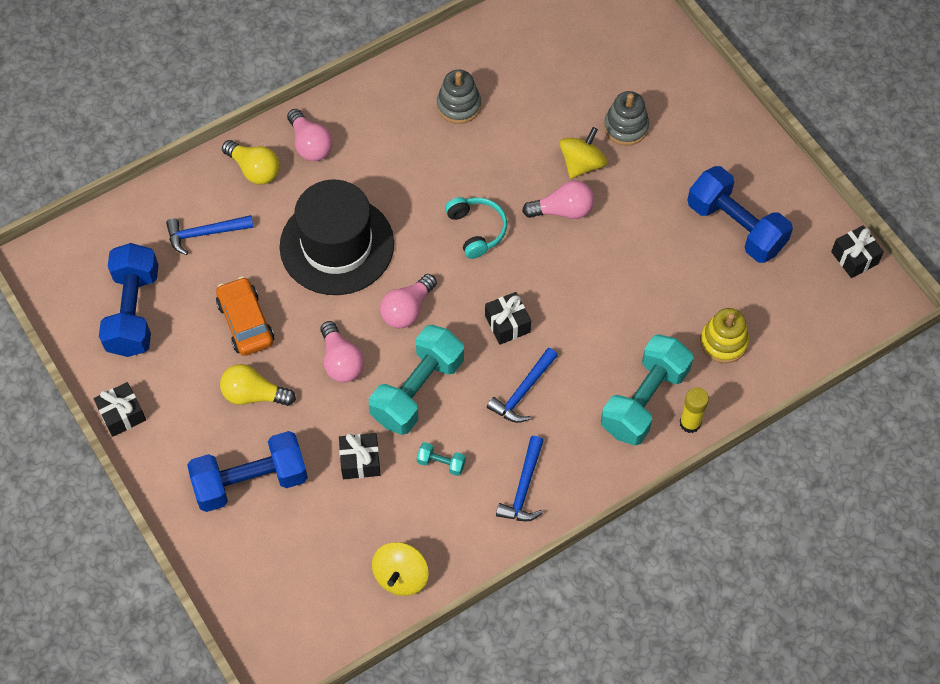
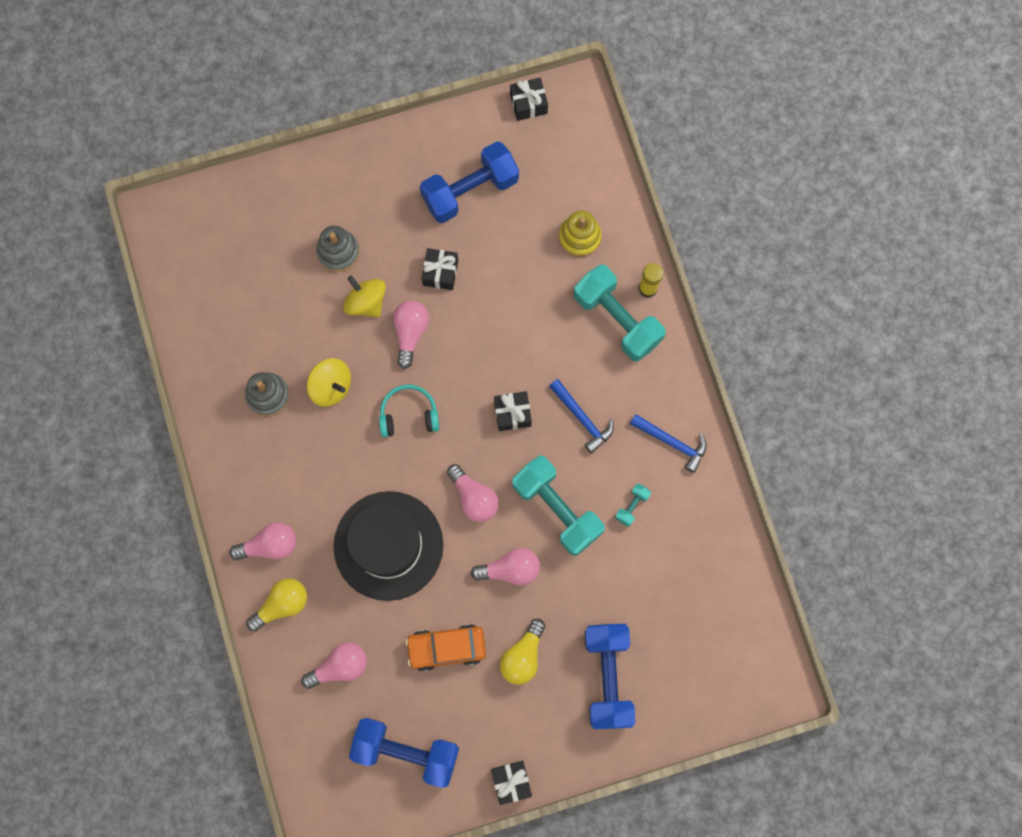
camera: 75 degrees left, 15 degrees up
blue hammer [166,215,254,255] -> pink light bulb [301,642,367,689]
black gift [339,433,380,479] -> black gift moved to [422,248,458,290]
yellow spinning top [372,542,429,596] -> yellow spinning top moved to [307,358,351,407]

